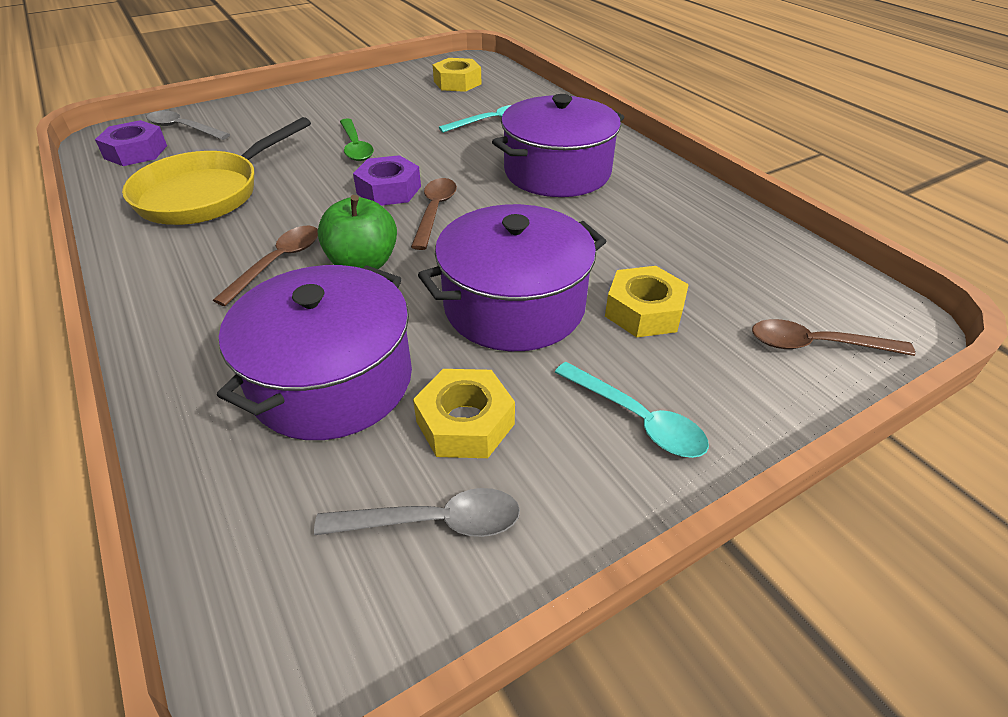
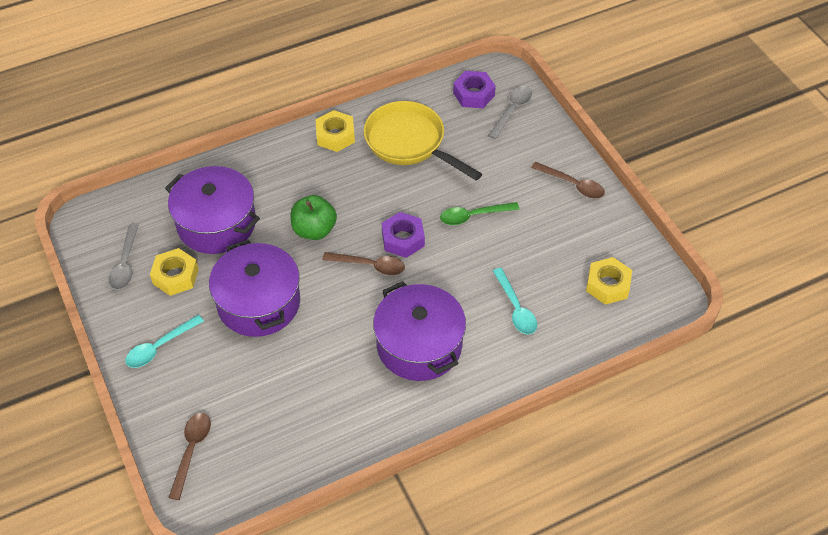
camera: 95 degrees right, 10 degrees up
brown spoon [213,226,318,306] -> brown spoon moved to [531,162,605,198]
yellow nut [605,266,689,338] -> yellow nut moved to [315,110,355,152]

